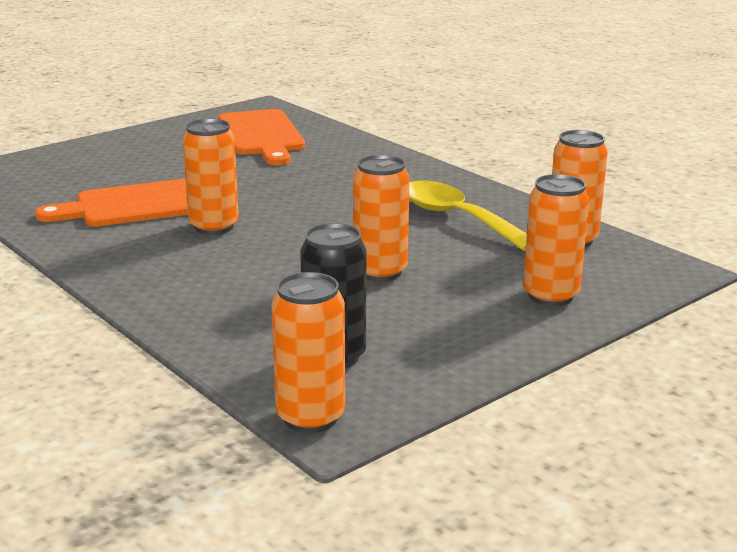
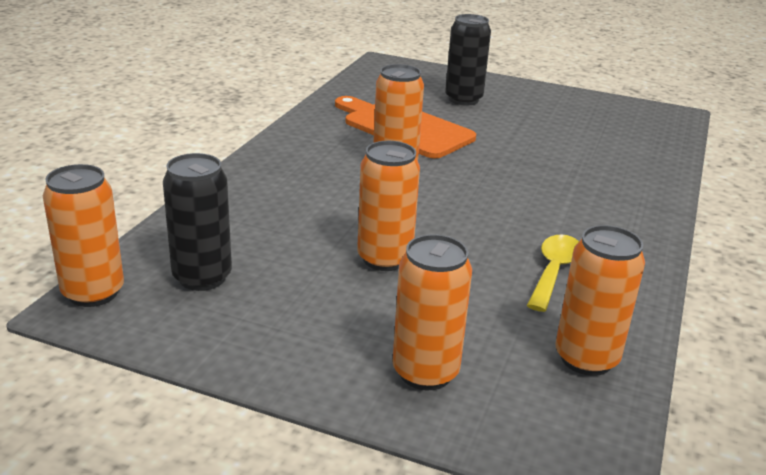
camera: 60 degrees right, 5 degrees up
orange cutting board [218,109,305,165] -> none
yellow spoon [409,181,527,251] -> yellow spoon [527,234,579,312], size x0.66
none -> black can [445,14,491,106]

